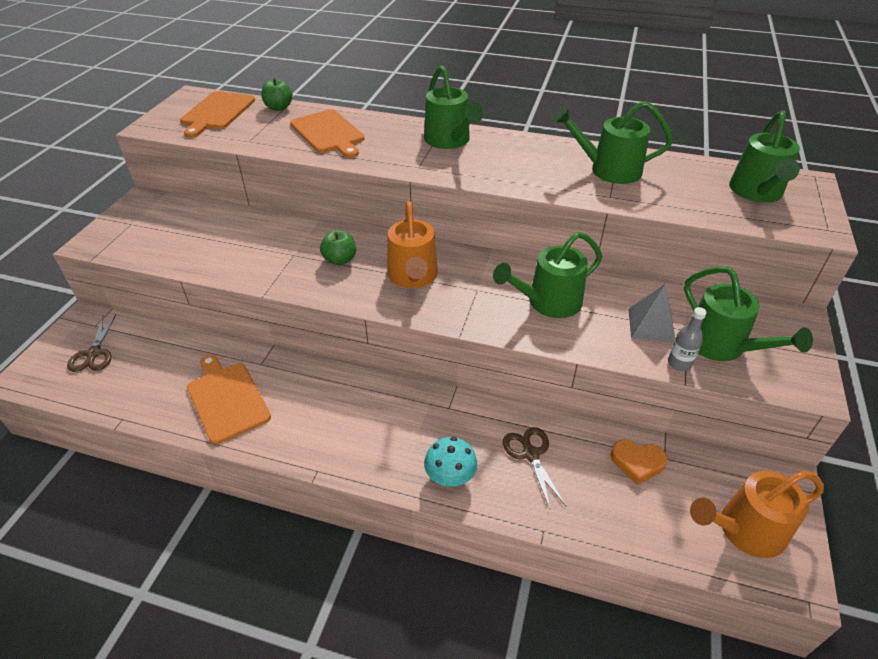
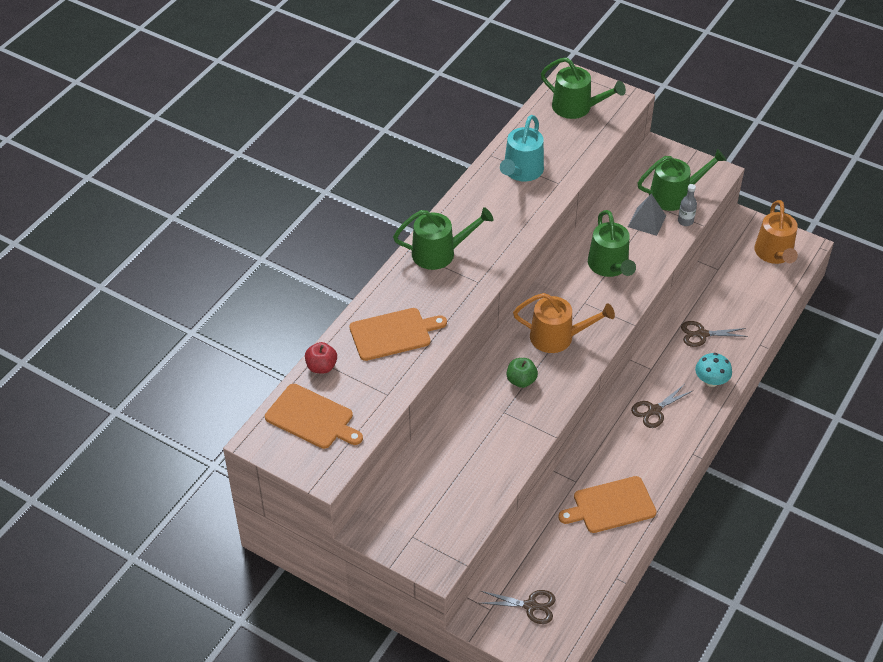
camera: 75 degrees left, 5 degrees up
green apple [261,78,293,111] -> red apple [305,342,337,373]
green watering can [553,101,673,184] -> turquoise watering can [500,115,544,182]
orange heart [611,440,668,485] -> none
none -> brown scissors [631,384,692,428]

